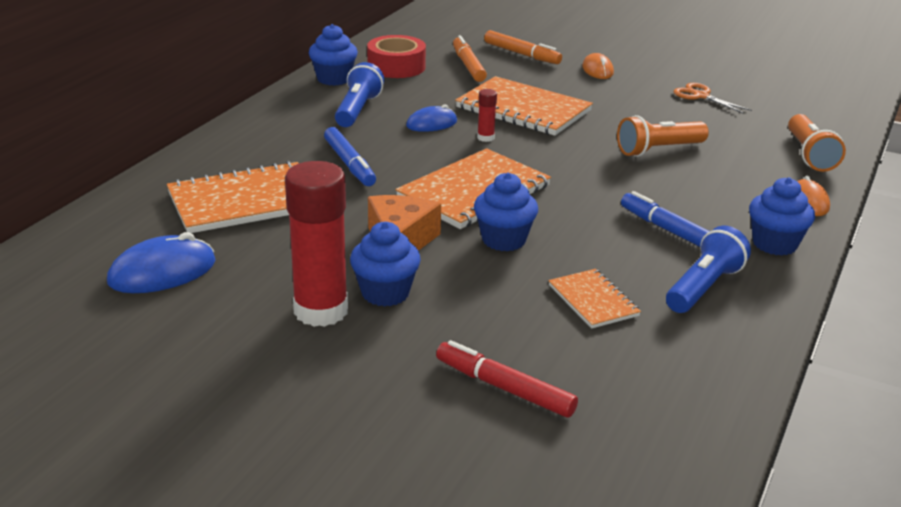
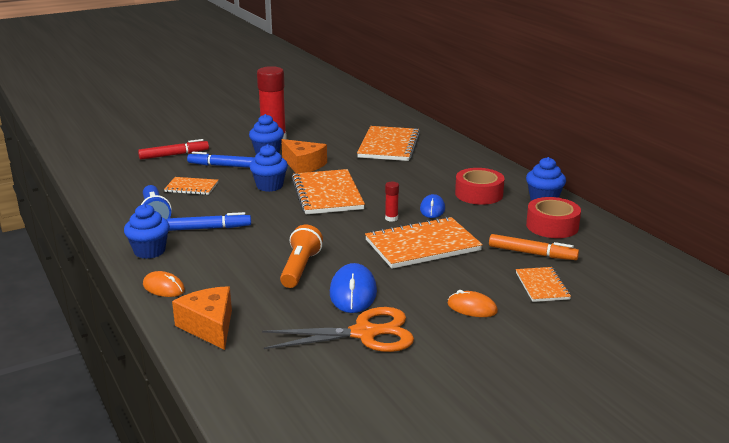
camera: 125 degrees right, 5 degrees down
blue mouse [107,232,216,293] -> blue mouse moved to [330,263,377,313]
blue marker [324,127,376,186] -> blue marker moved to [187,152,255,168]
blue flashlight [335,62,384,127] -> red tape [455,168,504,205]
orange marker [484,30,562,64] -> orange notebook [516,267,571,302]
orange scissors [673,83,752,114] -> orange scissors [262,307,414,352], size x1.73
orange flashlight [788,114,846,172] -> orange cheese [172,286,232,350]

